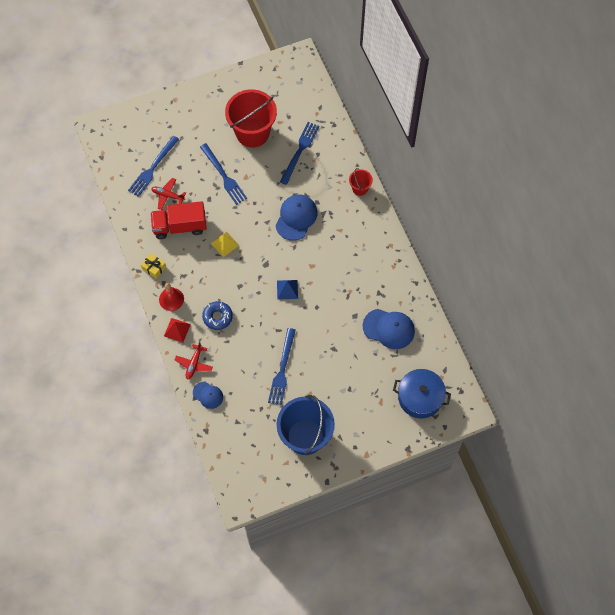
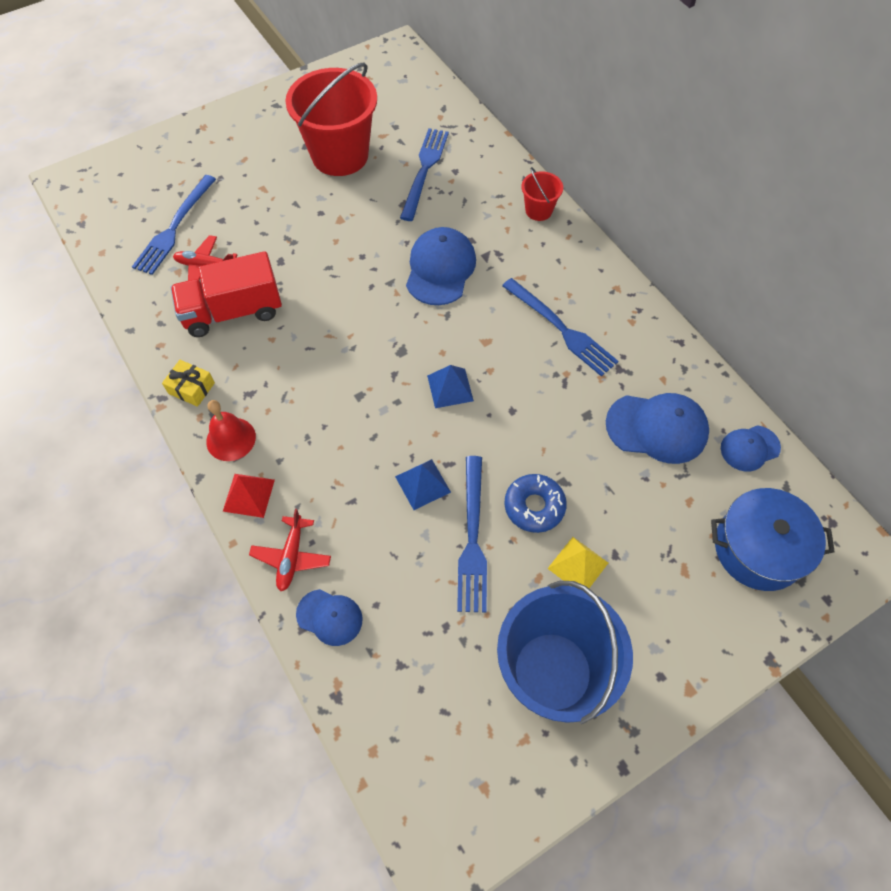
camera: 10 degrees left, 5 degrees down
blue fork [200,143,247,205] -> blue fork moved to [502,278,619,377]
blue donut [202,301,233,330] -> blue donut moved to [504,474,567,533]
yellow pyramid [211,232,239,257] -> yellow pyramid moved to [547,537,608,588]
none -> blue pyramid [395,459,451,510]
none -> blue cap [721,425,781,472]

